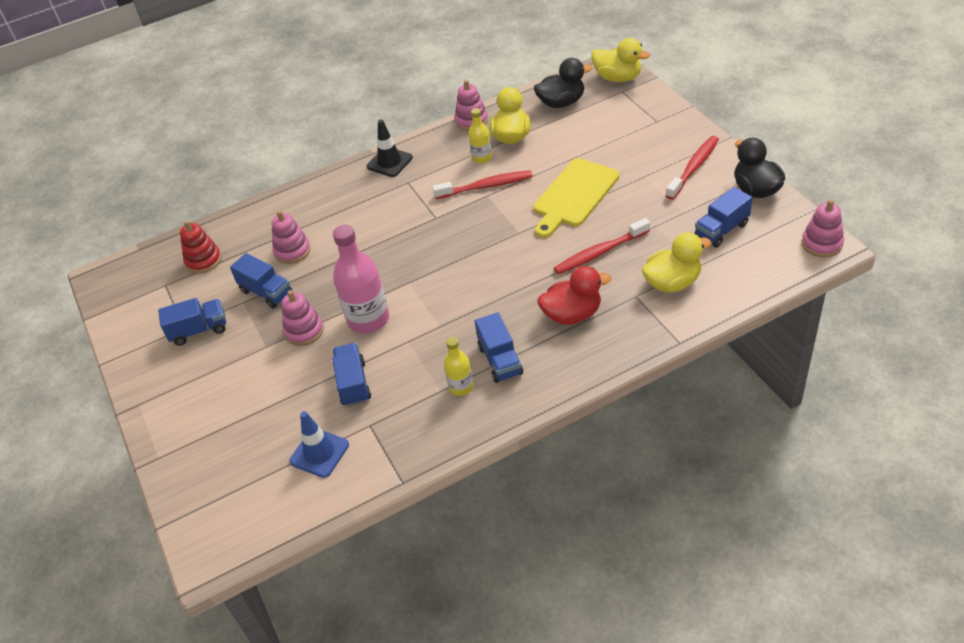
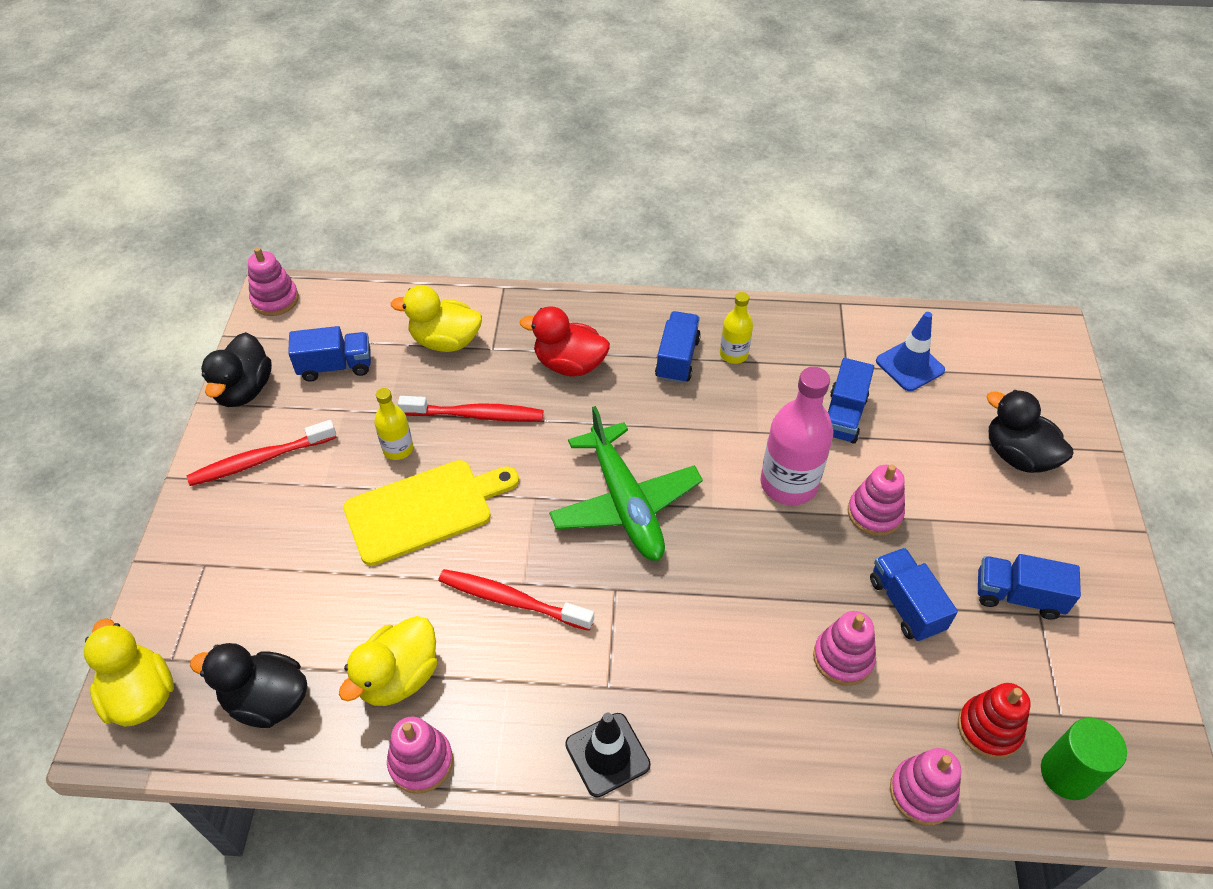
camera: 155 degrees left, 5 degrees up
yellow bottle [468,108,492,163] -> yellow bottle moved to [374,388,413,460]
none -> green plane [549,406,703,561]
none -> pink stacking toy [890,748,961,826]
none -> black duck [987,390,1074,473]
none -> green cylinder [1041,718,1127,800]

